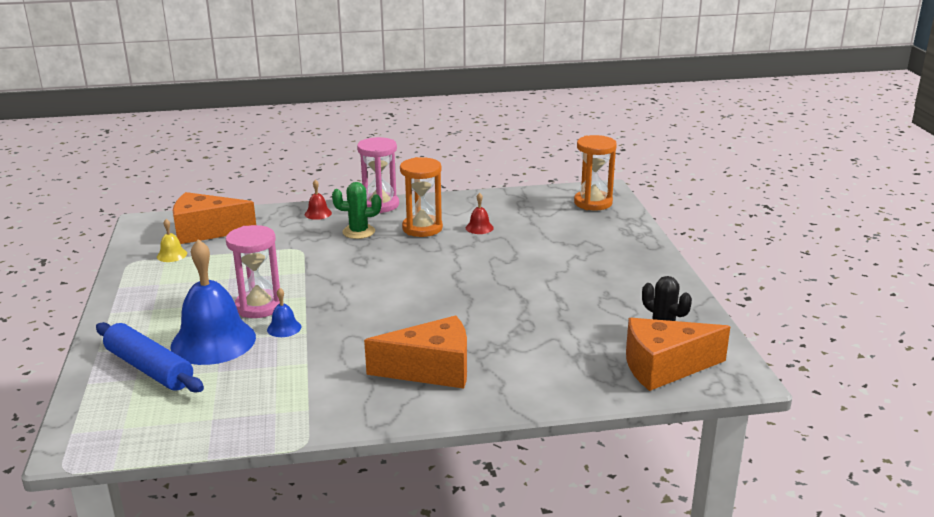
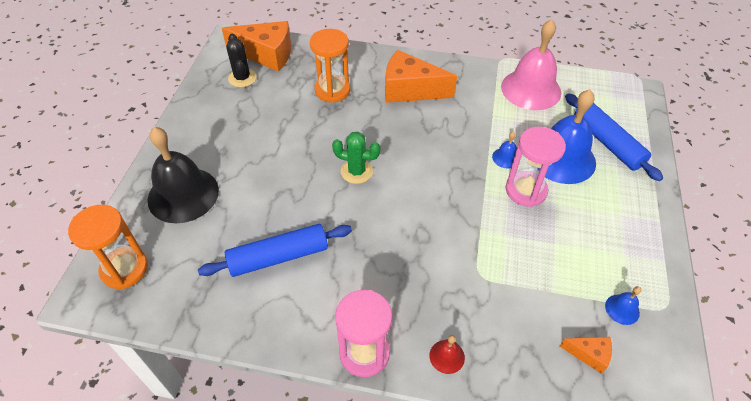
camera: 160 degrees left, 25 degrees up
yellow bell [157,219,187,262] -> blue bell [605,286,641,325]
orange cheese [173,192,256,244] -> orange cheese [560,337,612,374], size x0.47
green cactus [332,182,381,239] -> green cactus moved to [332,132,380,184]
orange hourglass [400,157,443,237] -> orange hourglass moved to [310,29,350,103]
red bell [466,193,494,234] -> blue rolling pin [198,224,352,277]
none -> black bell [147,127,219,223]
none -> pink bell [501,19,561,110]

